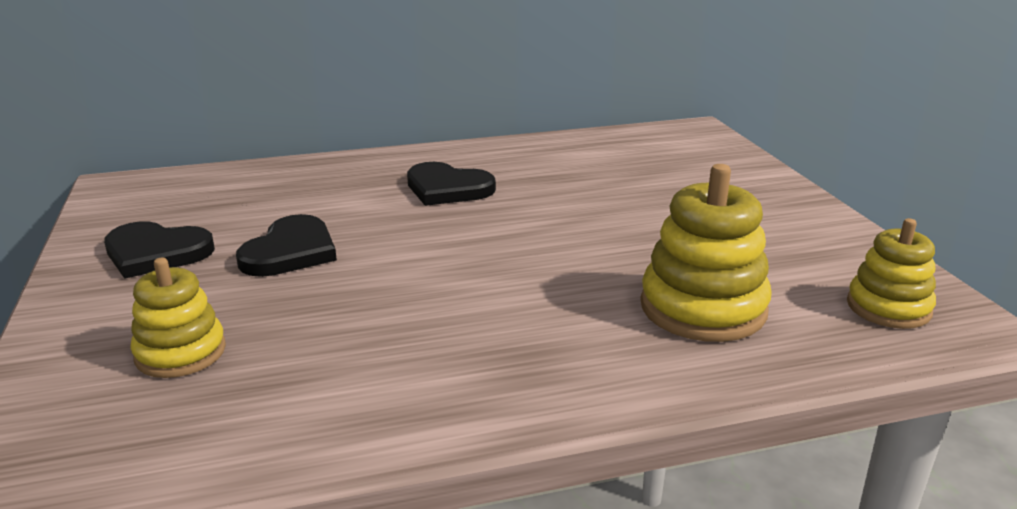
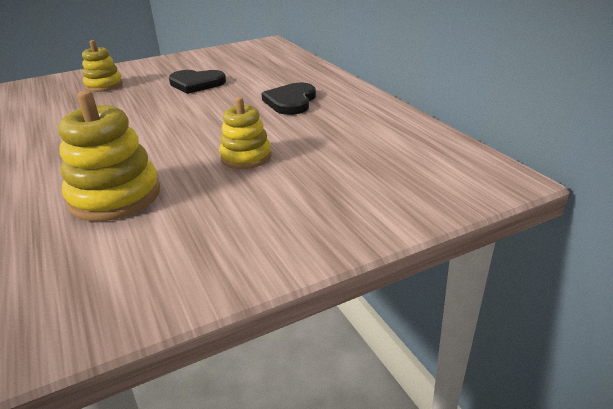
camera: 80 degrees right, 5 degrees up
black heart [104,221,215,279] -> none
yellow stacking toy [847,218,936,329] -> yellow stacking toy moved to [219,97,272,169]

